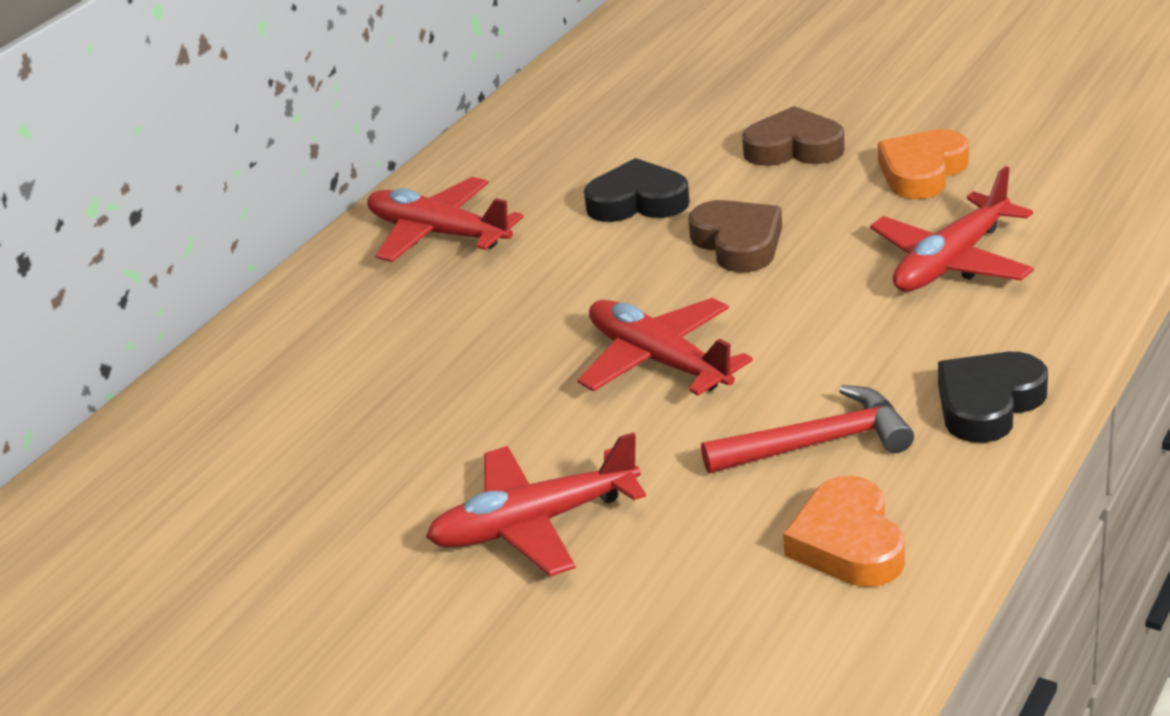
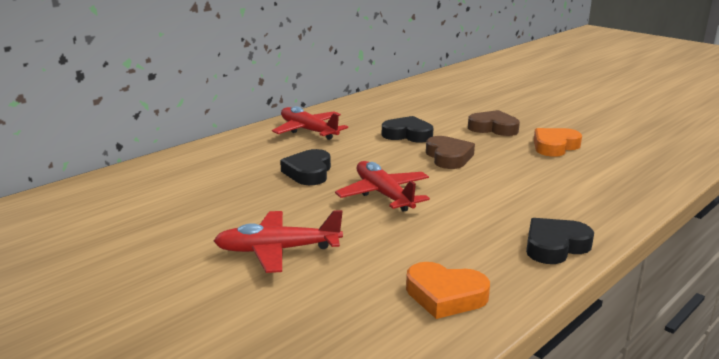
camera: 10 degrees right, 10 degrees down
red hammer [701,385,914,473] -> none
orange heart [783,476,905,587] -> orange heart turned 75 degrees counterclockwise [406,262,490,319]
red plane [870,166,1034,292] -> none
none -> black heart [280,149,331,185]

